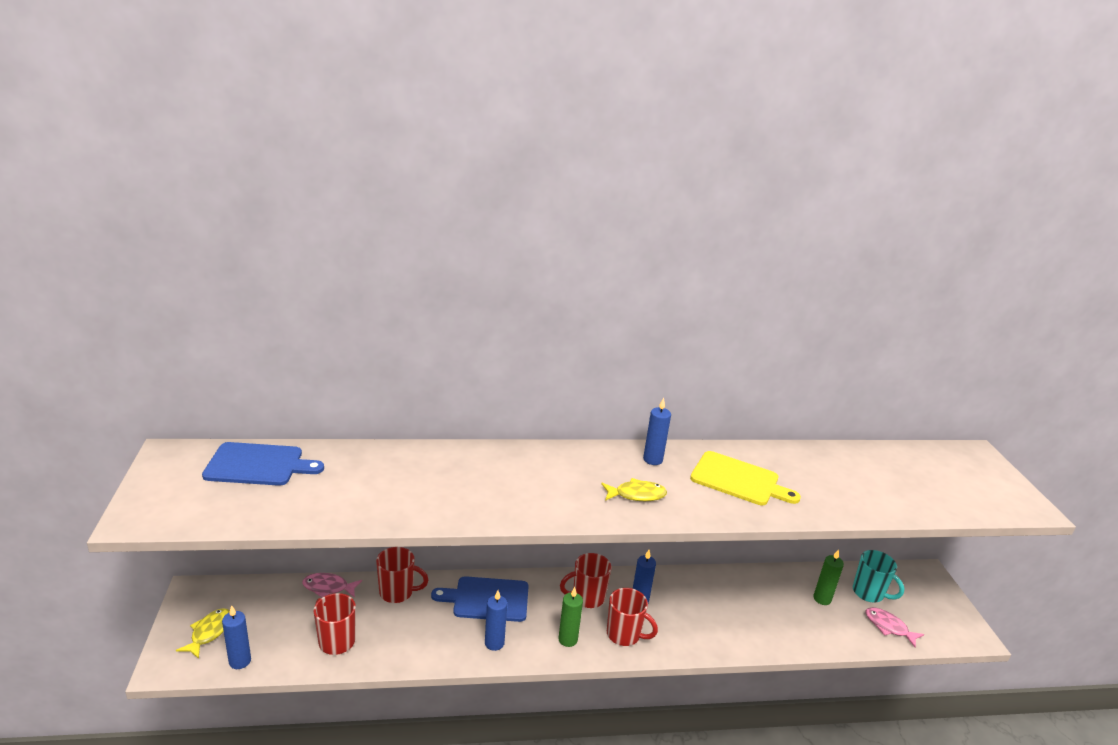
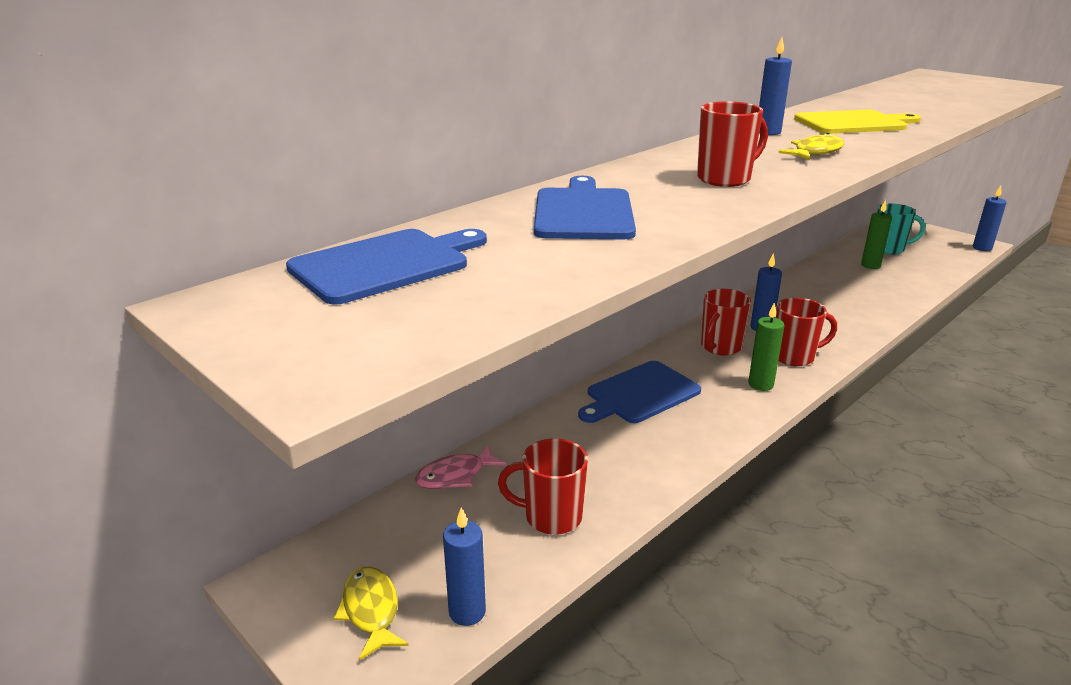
camera: 35 degrees left, 0 degrees up
red mug [376,547,429,603] -> red mug moved to [697,101,768,187]
blue candle [485,590,507,651] -> blue candle moved to [973,186,1007,251]
pink fish [865,607,924,648] -> none
none -> blue cutting board [534,176,636,239]

